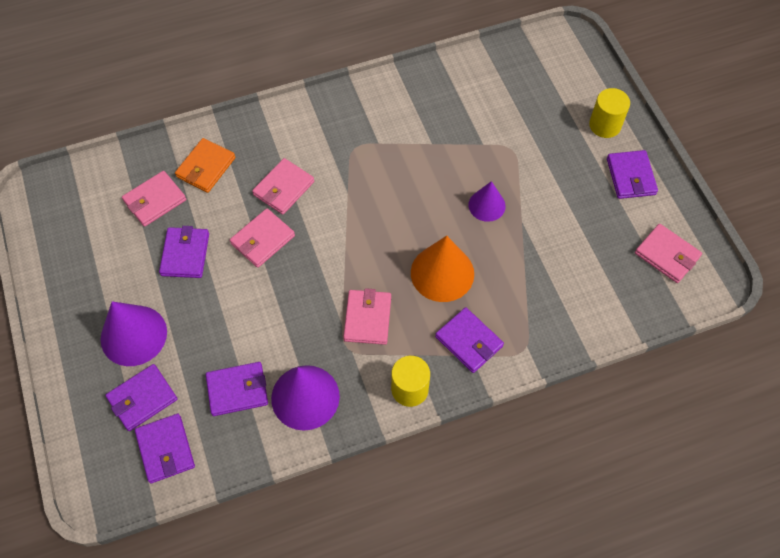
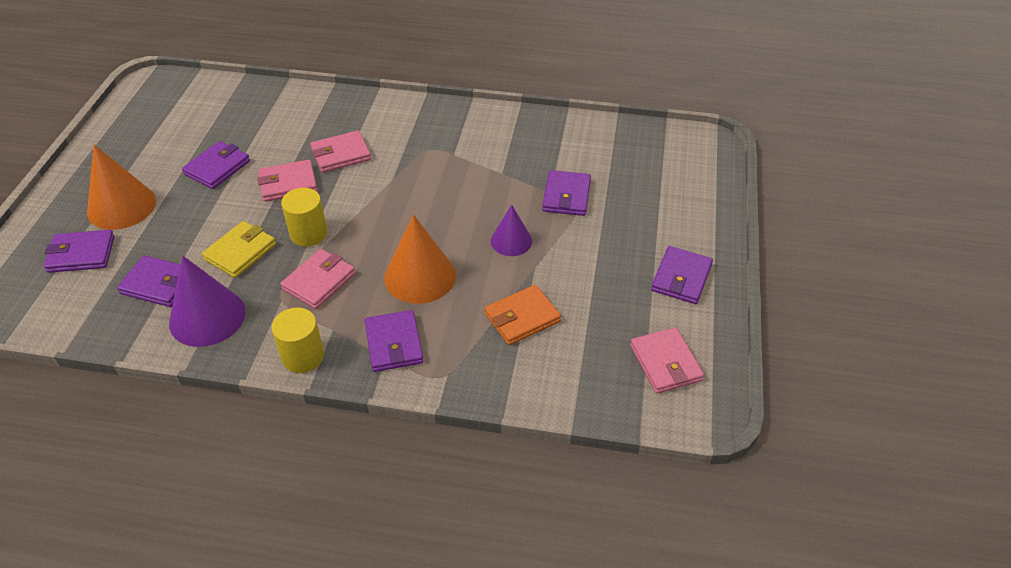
camera: 30 degrees right, 15 degrees down
purple cone [101,301,167,366] -> orange cone [87,145,156,230]
pink wallet [122,171,186,227] -> none
purple wallet [135,414,195,483] -> purple wallet moved to [542,170,591,216]
orange wallet [175,138,235,193] -> orange wallet moved to [484,285,561,345]
yellow cylinder [589,88,630,138] -> yellow cylinder moved to [281,188,327,247]
none -> yellow wallet [202,221,276,278]

